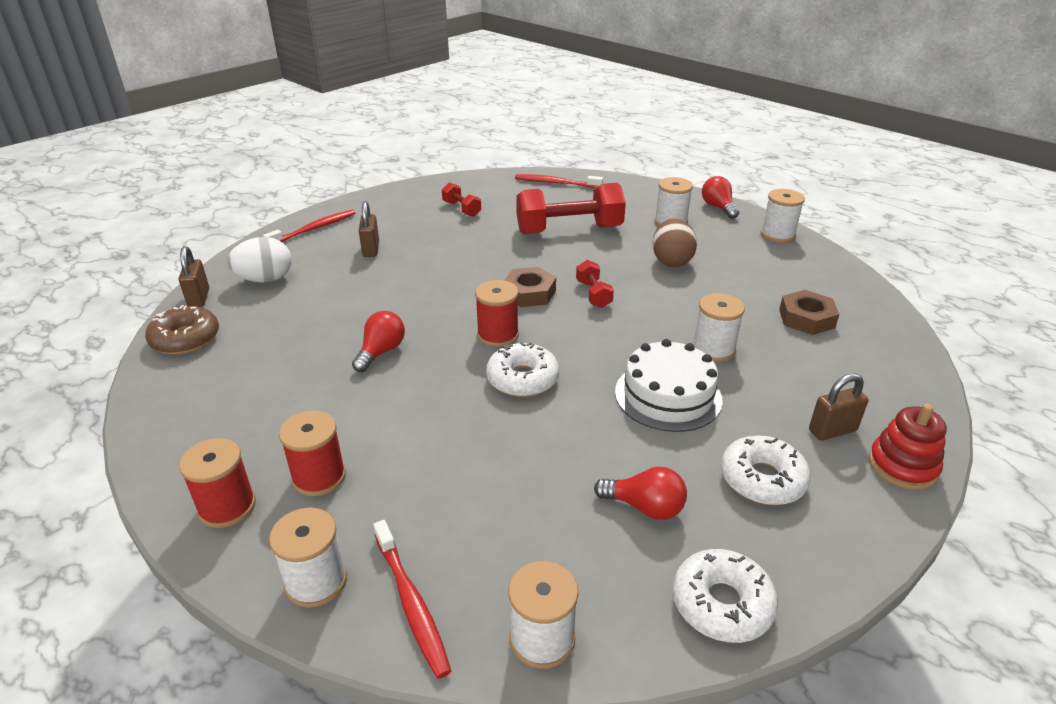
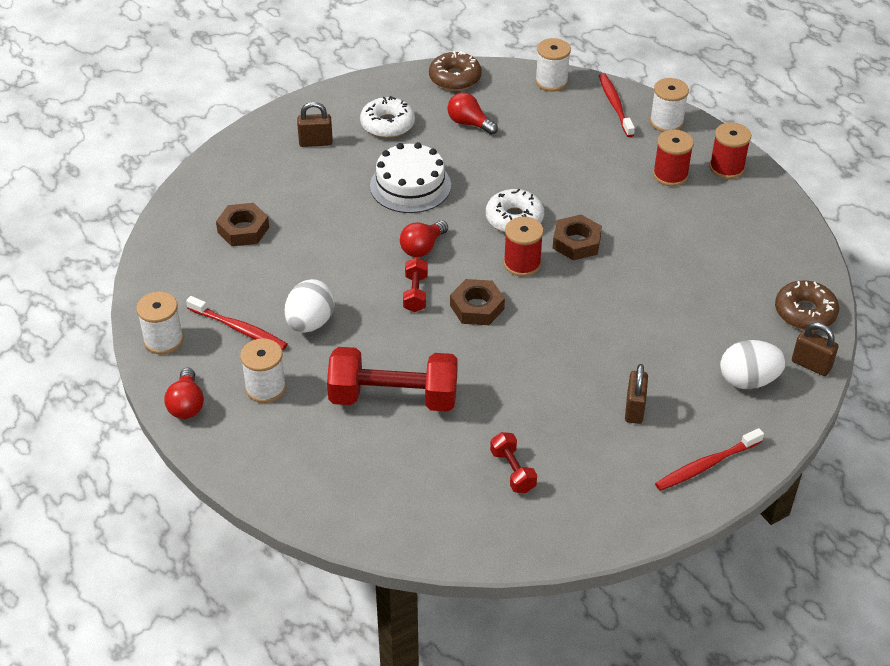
camera: 165 degrees left, 10 degrees up
brown padlock [179,246,209,307] -> brown padlock turned 60 degrees counterclockwise [792,322,839,376]
red light bulb [352,311,405,372] -> red light bulb moved to [400,221,448,257]
red toothbrush [515,174,603,188] -> red toothbrush moved to [186,296,288,350]
brown egg [653,218,697,267] -> white egg [285,279,335,333]
white donut [673,549,778,643] -> brown donut [429,51,482,91]
white spool [692,293,745,362] -> none
red stacking toy [869,404,947,490] -> none
none -> brown nut [553,215,602,260]

